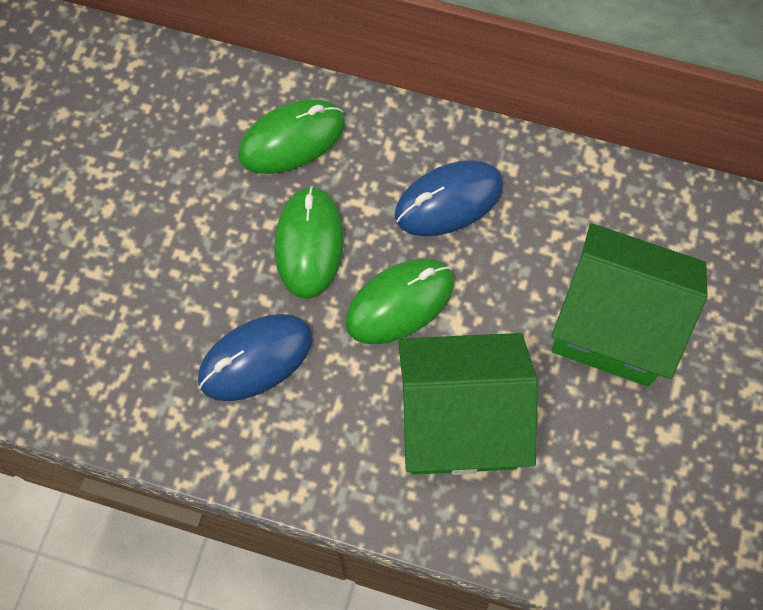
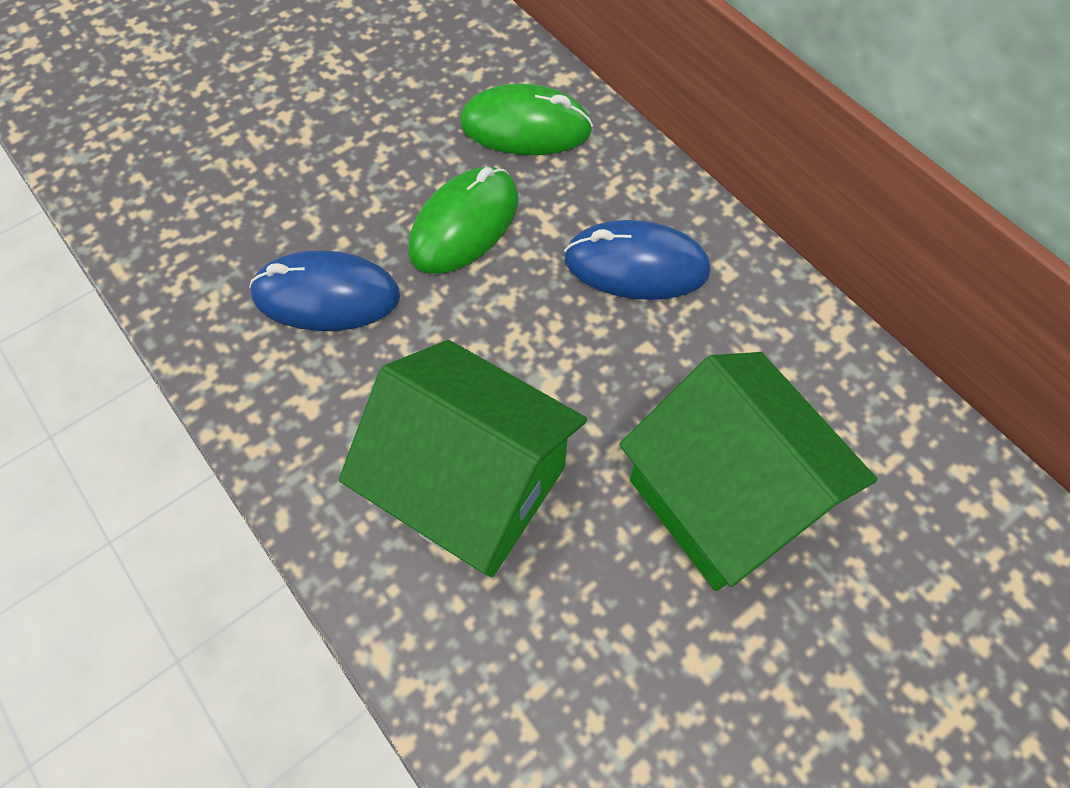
camera: 35 degrees right, 5 degrees down
green mouse [345,258,454,344] -> none

